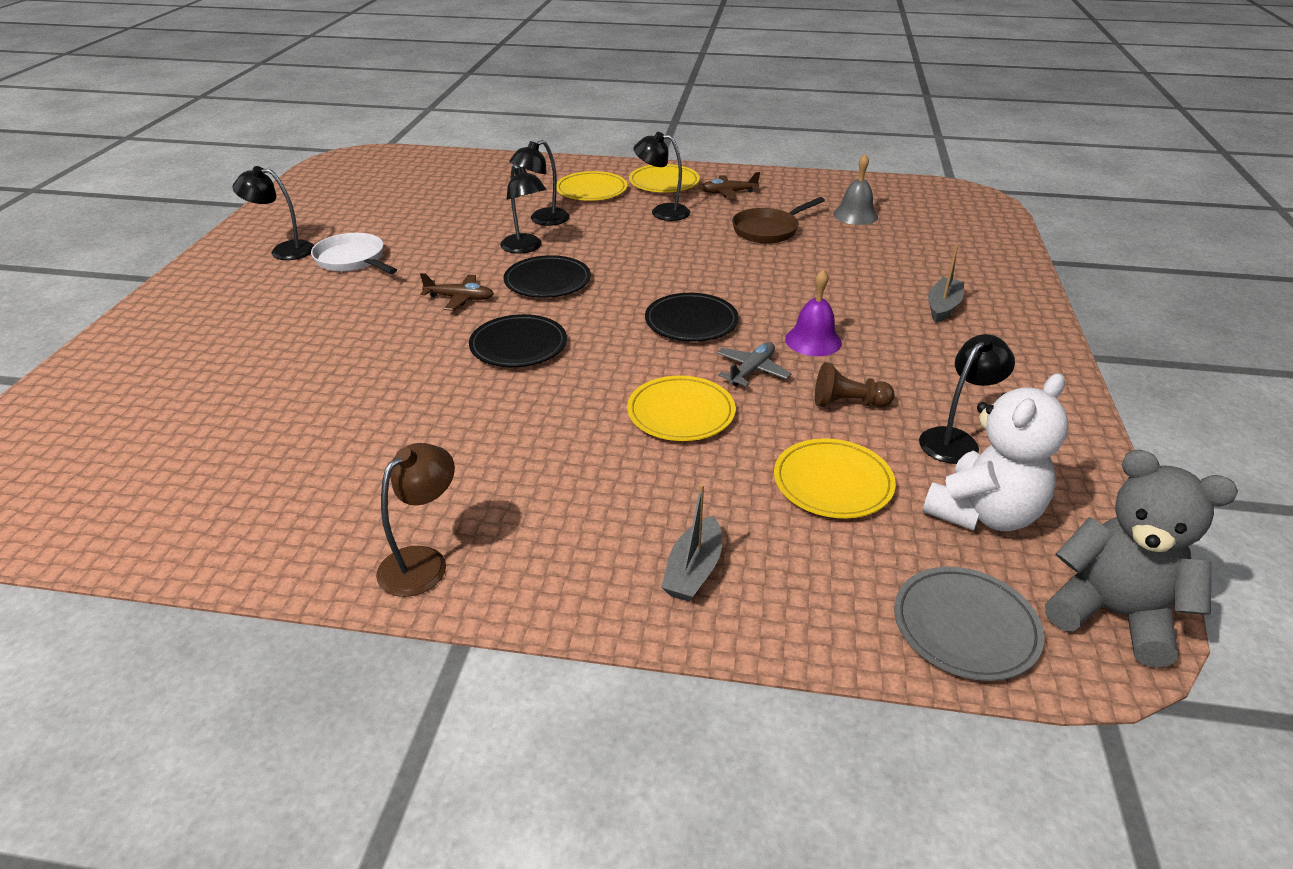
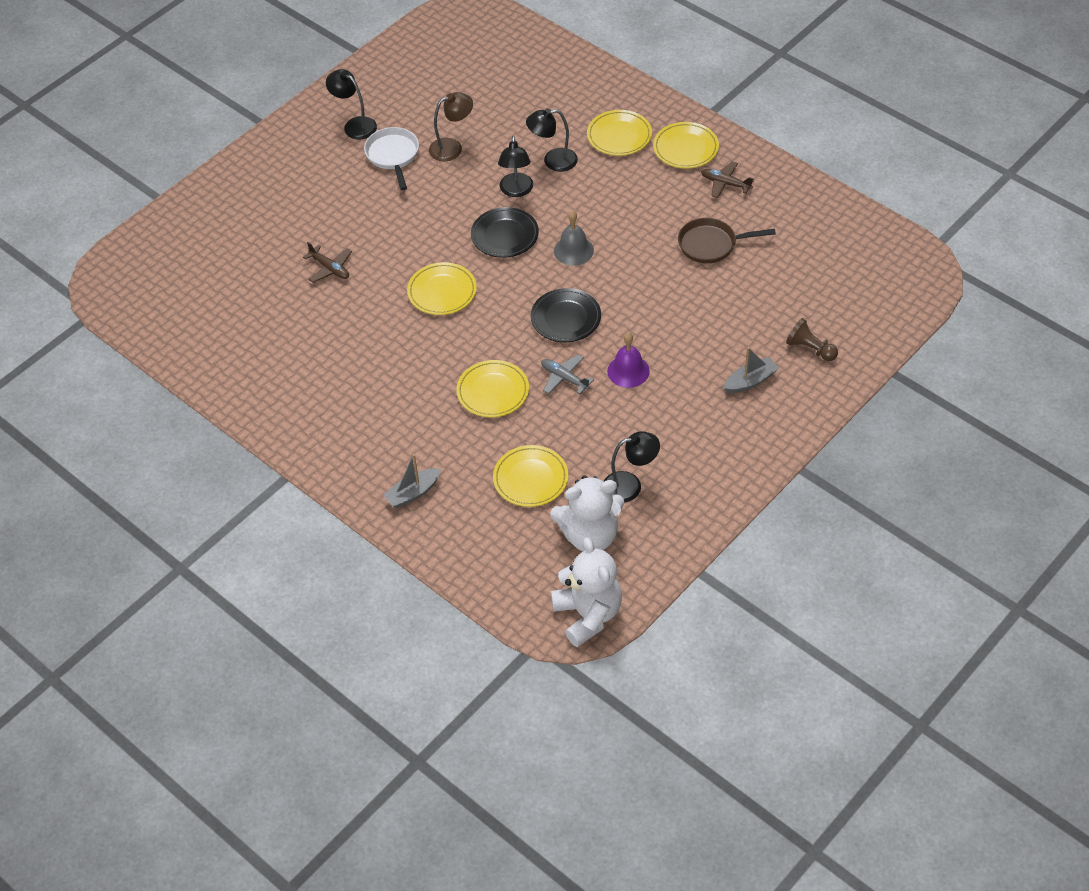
camera: 35 degrees right, 15 degrees up
brown lamp [376,443,455,597] -> brown lamp moved to [429,92,473,161]
brown plane [420,273,494,311] -> brown plane moved to [303,242,352,283]
black plate [469,314,567,367] -> yellow plate [407,262,477,315]
black lamp [634,132,690,221] -> none
grey plane [716,342,792,387] -> grey plane turned 120 degrees counterclockwise [541,355,594,394]
brown pawn [815,362,895,407] -> brown pawn moved to [786,318,838,361]
grey bell [833,154,878,225] -> grey bell moved to [554,211,594,265]
grey plate [894,567,1044,681] -> none
grey teddy bear [1045,450,1238,668] -> white teddy bear [551,537,622,647]

